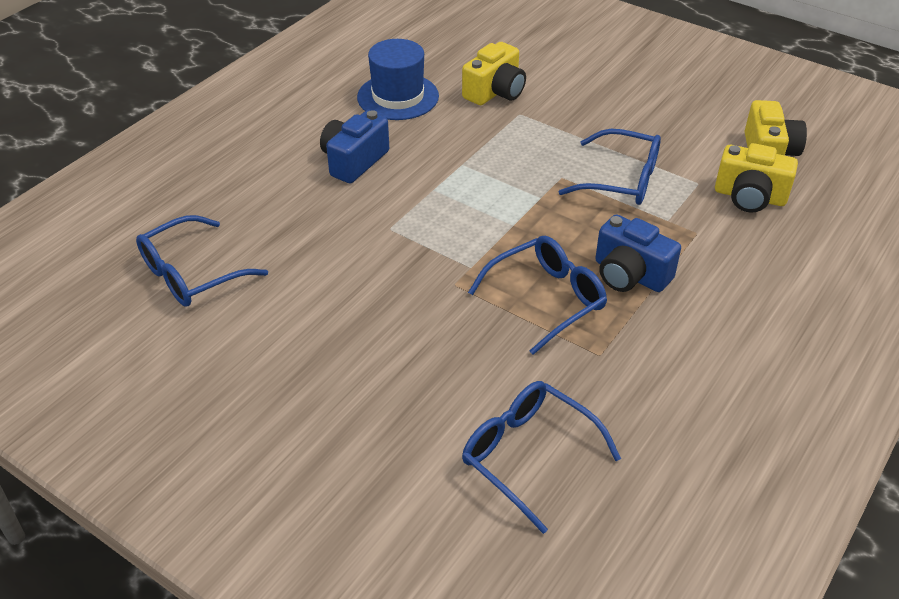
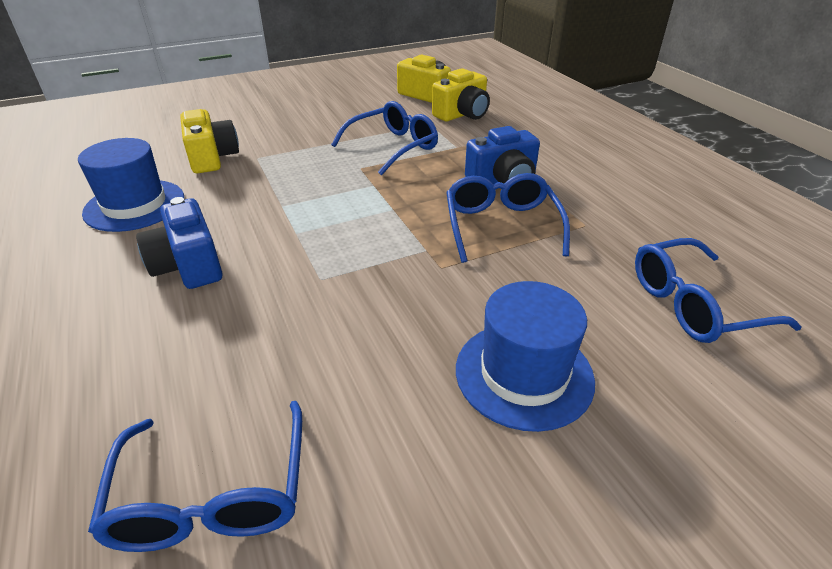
camera: 60 degrees left, 5 degrees down
none -> blue hat [456,281,595,432]

